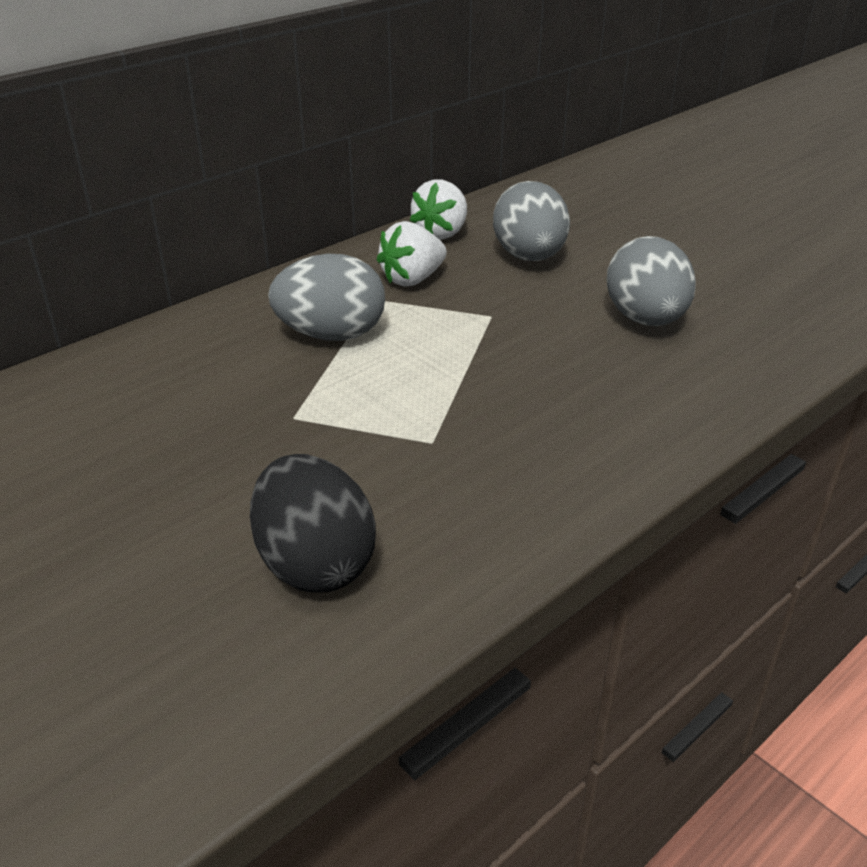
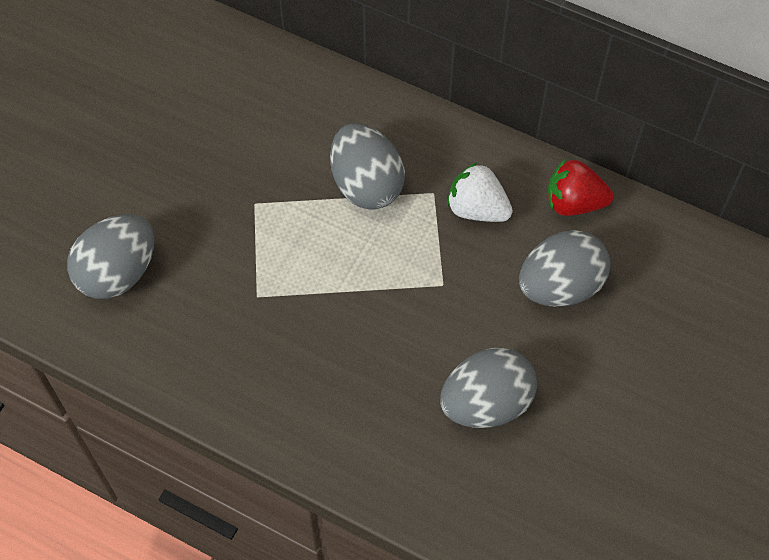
camera: 70 degrees right, 25 degrees up
black egg [250,454,376,593] -> grey egg [67,214,155,299]
white strawberry [410,179,467,240] -> red strawberry [548,159,614,216]

